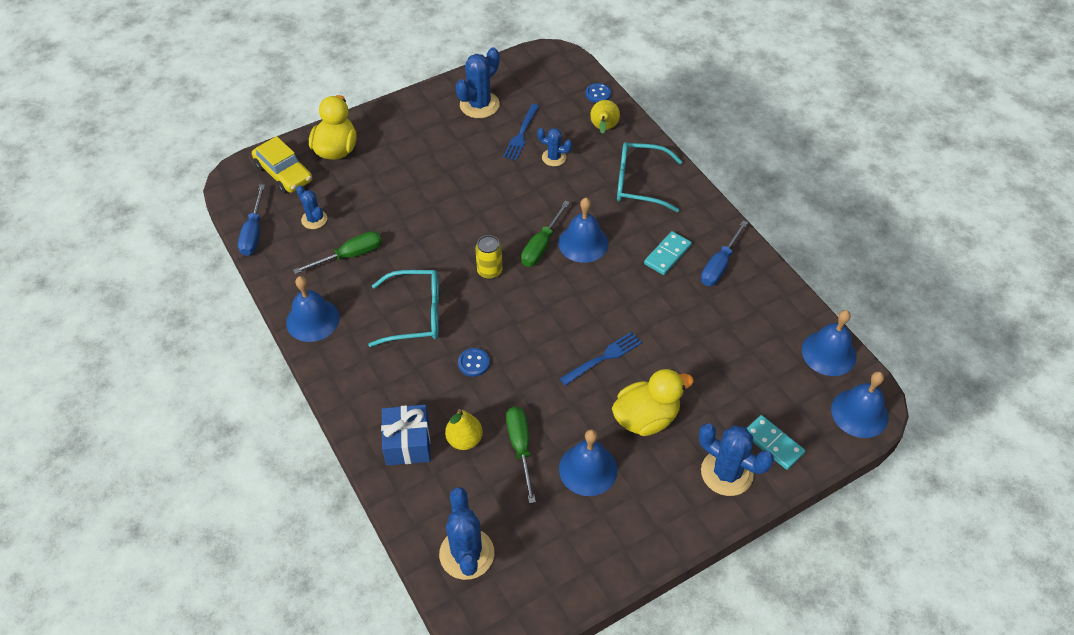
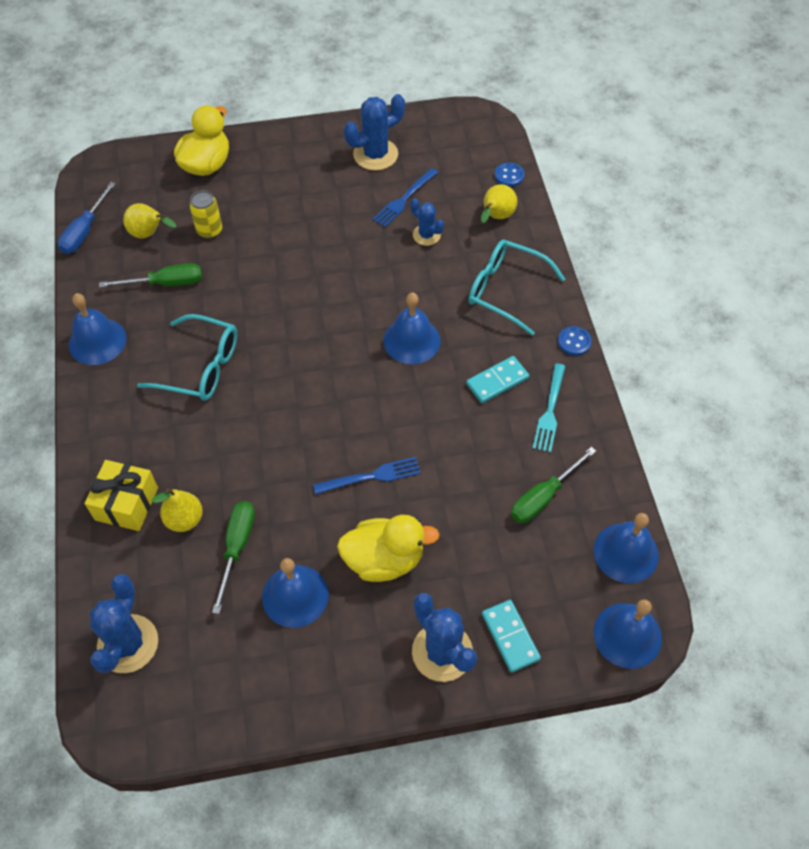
camera: 20 degrees right, 5 degrees up
yellow car [252,136,312,194] -> none
blue cactus [296,185,327,229] -> yellow pear [123,203,176,239]
blue gift [381,405,431,465] -> yellow gift [85,460,158,531]
blue button [458,348,490,377] -> blue button moved to [558,326,592,356]
yellow can [475,235,502,280] -> yellow can moved to [190,190,222,239]
green screwdriver [521,201,570,267] -> green screwdriver moved to [511,447,596,523]
blue screwdriver [701,220,748,286] -> turquoise fork [533,363,566,453]

